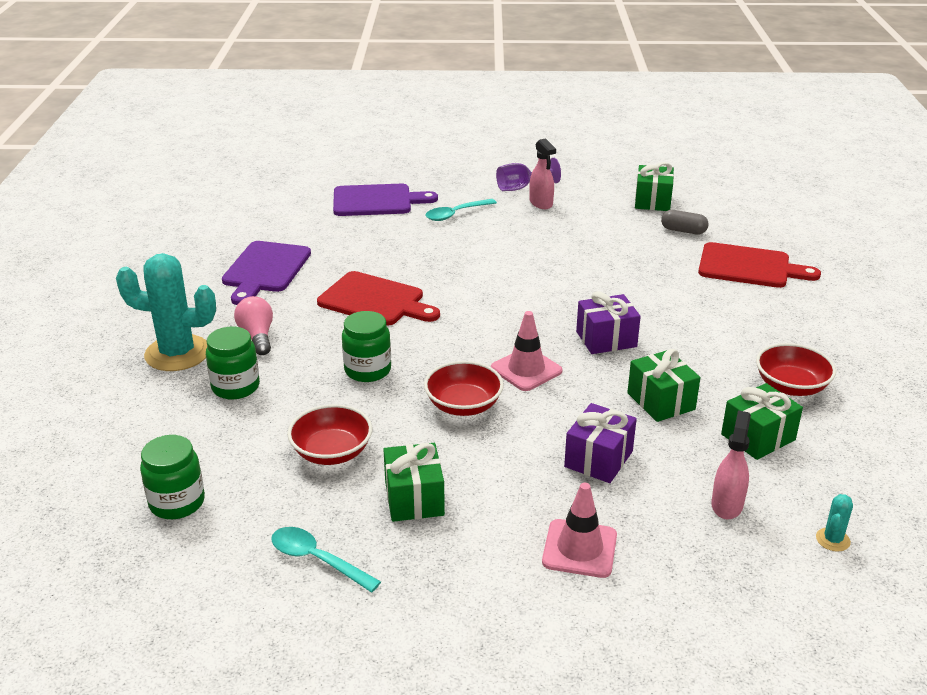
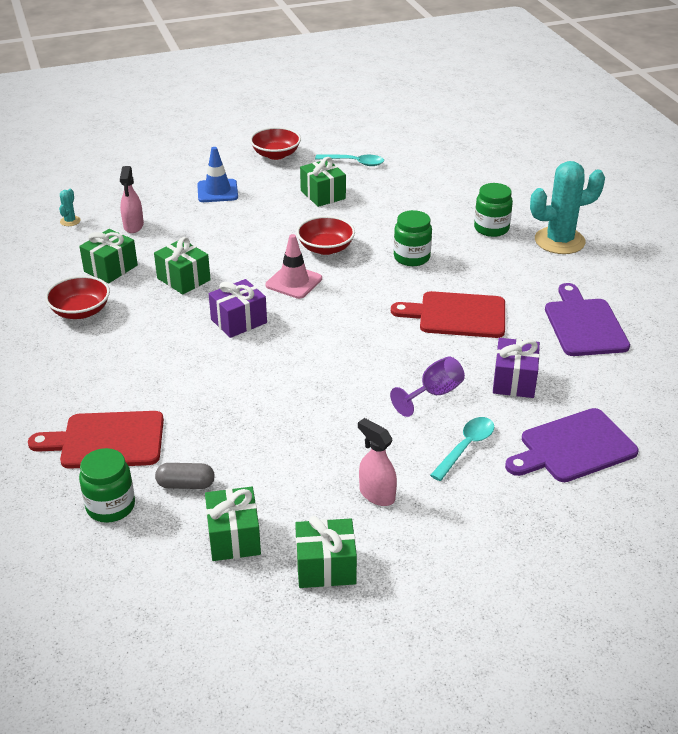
camera: 160 degrees right, 5 degrees up
green jar [140,435,205,519] -> green jar moved to [79,448,135,523]
pink light bulb [234,296,273,355] -> none
red bowl [287,404,373,465] -> red bowl moved to [250,127,301,160]
purple goblet [496,158,561,191] -> purple goblet moved to [390,356,465,417]
pink traffic cone [542,483,617,578] -> blue traffic cone [197,147,238,202]
purple gift [564,403,637,483] -> purple gift moved to [493,338,540,398]
none -> green gift [295,516,357,588]

